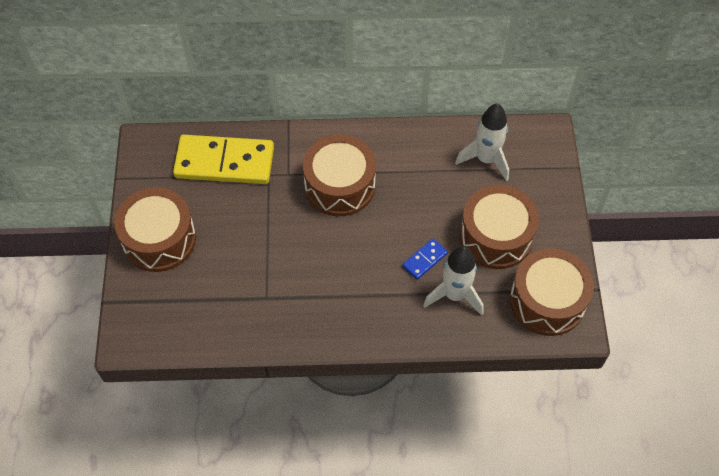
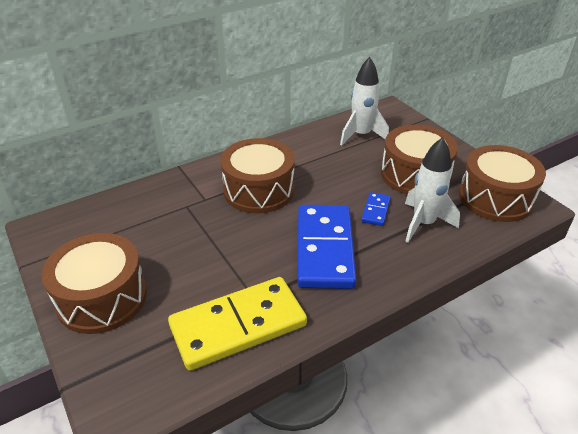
camera: 30 degrees left, 20 degrees down
yellow domino [173,135,274,184] -> yellow domino moved to [168,277,307,371]
none -> blue domino [297,205,357,289]

